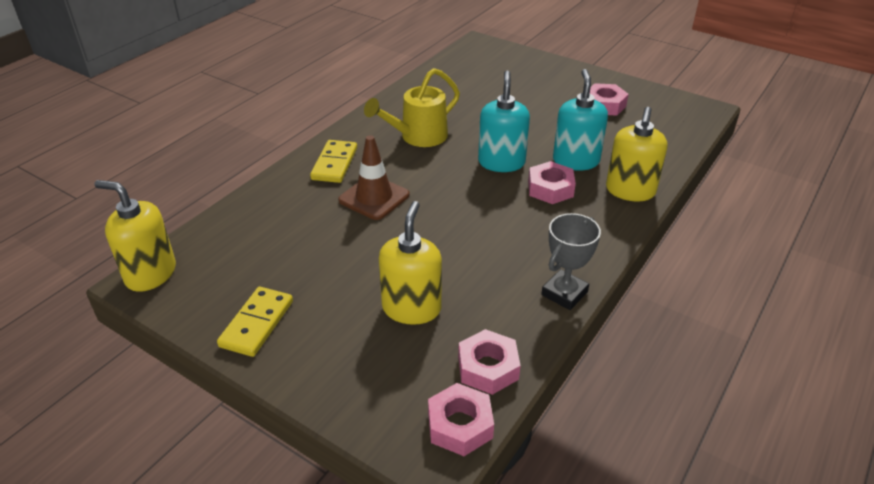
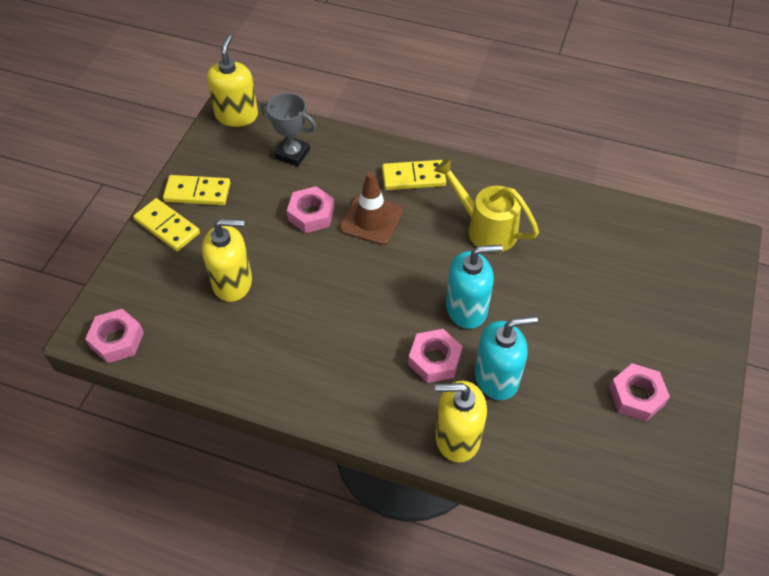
camera: 75 degrees right, 15 degrees up
pink nut [458,329,521,395] -> pink nut moved to [287,186,335,233]
grey trophy [541,213,601,310] -> grey trophy moved to [260,93,316,167]
none -> yellow domino [133,198,200,251]

